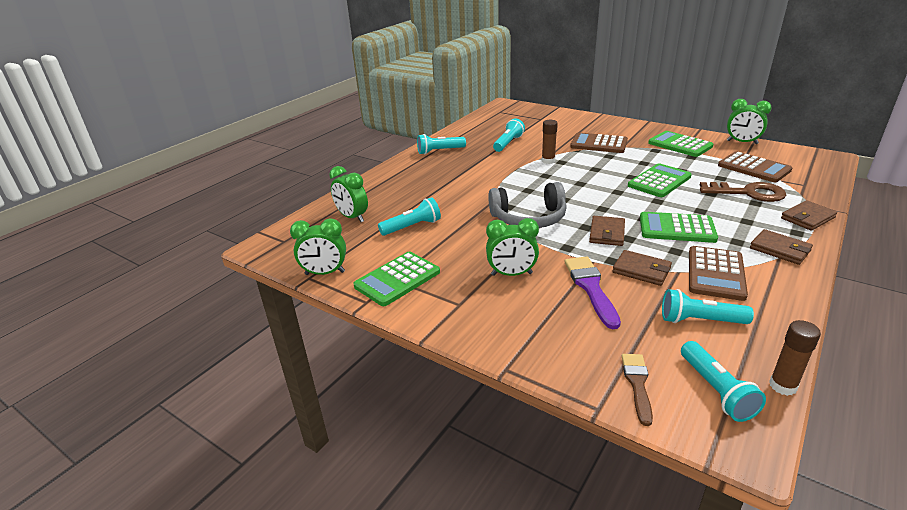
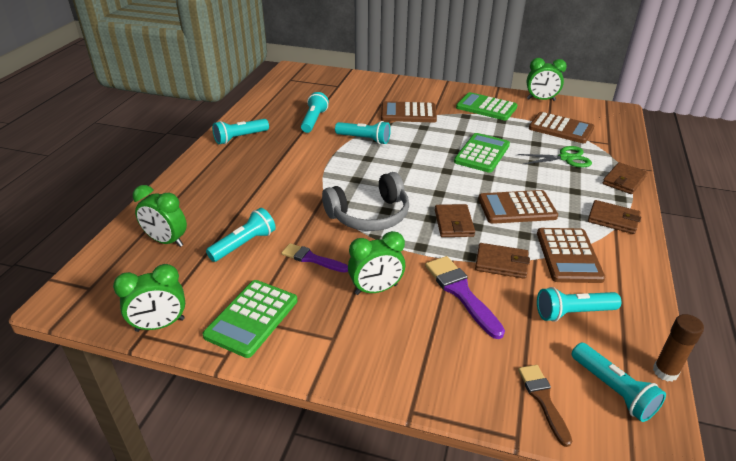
camera: 20 degrees left, 5 degrees up
brown glue stick [542,120,558,164] -> turquoise flashlight [335,121,391,144]
green calculator [640,212,718,243] -> brown calculator [478,190,558,224]
brown key [700,182,786,202] -> green scissors [518,146,592,168]
none -> purple brush [281,243,348,273]

